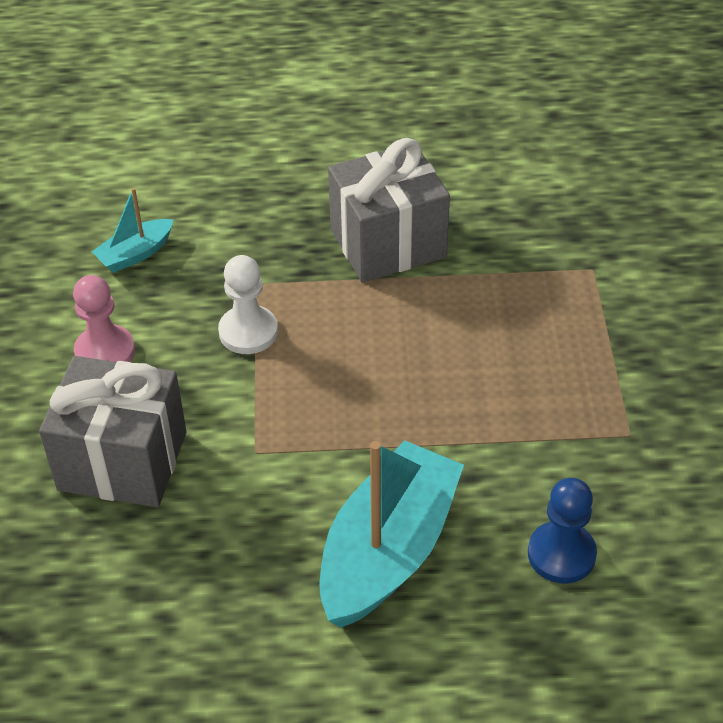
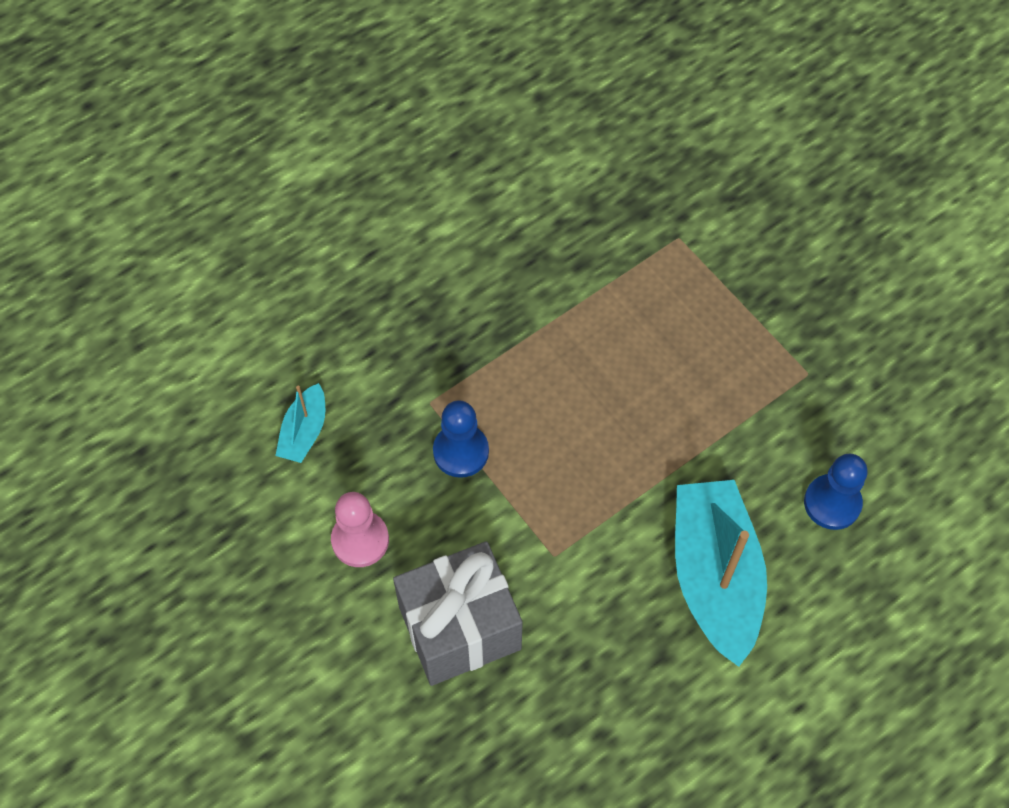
camera: 35 degrees left, 15 degrees up
white pawn [218,255,278,354] -> blue pawn [433,400,489,478]
grey gift [328,138,450,283] -> none

